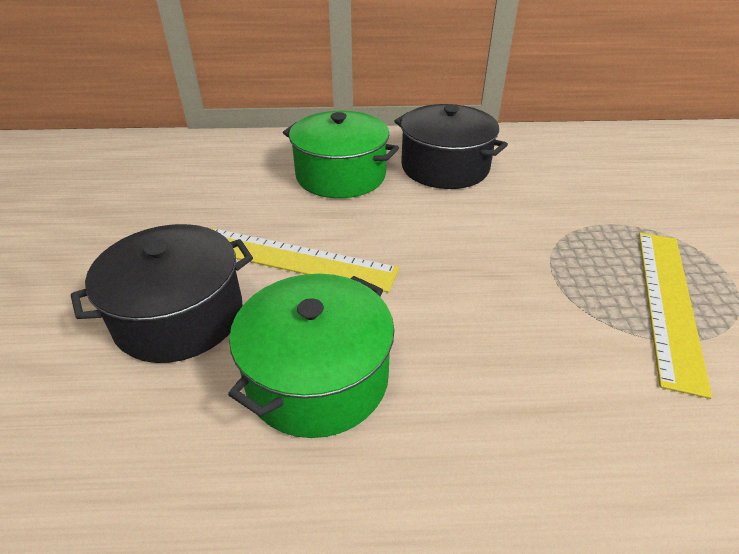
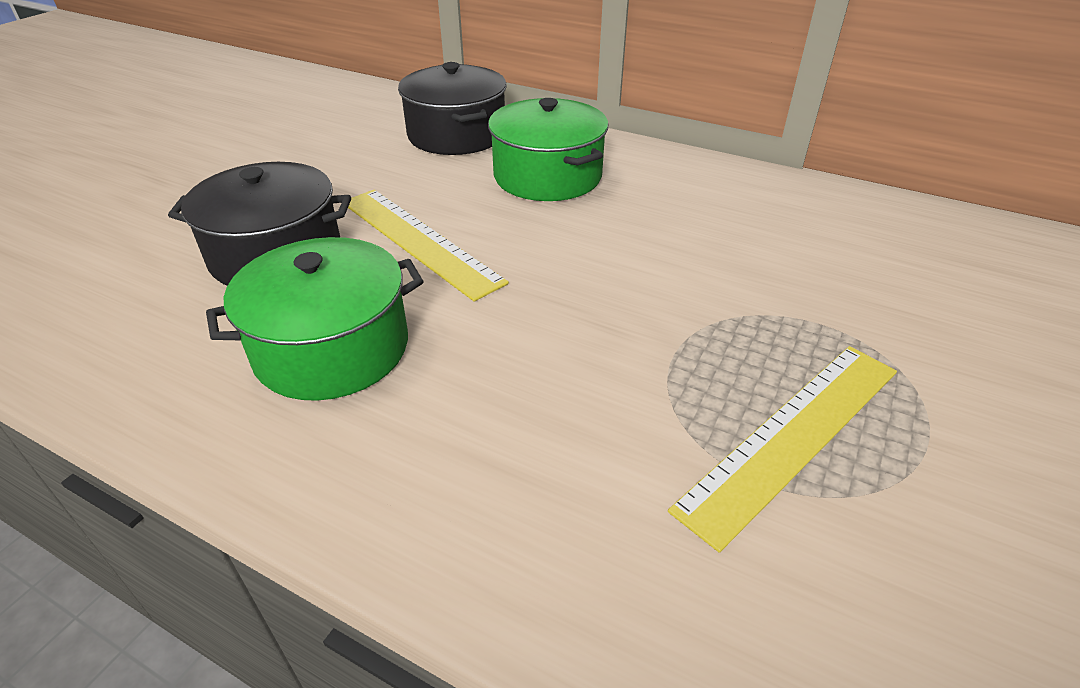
camera: 30 degrees right, 0 degrees up
black pot [394,104,508,189] -> black pot moved to [398,62,507,155]

